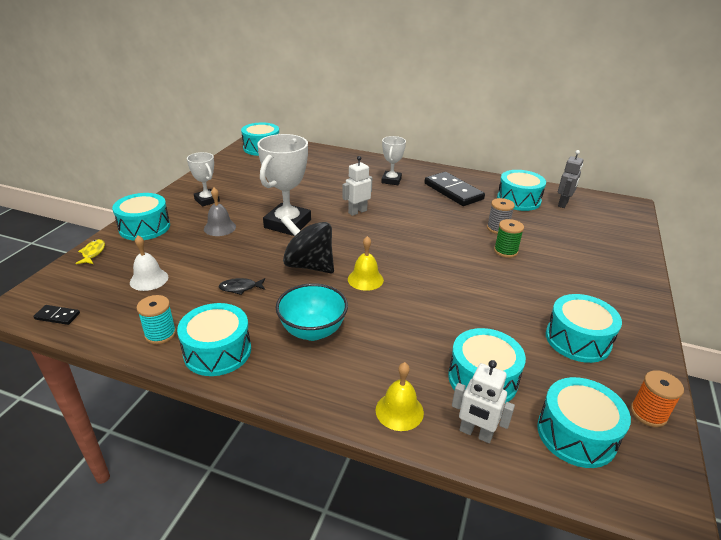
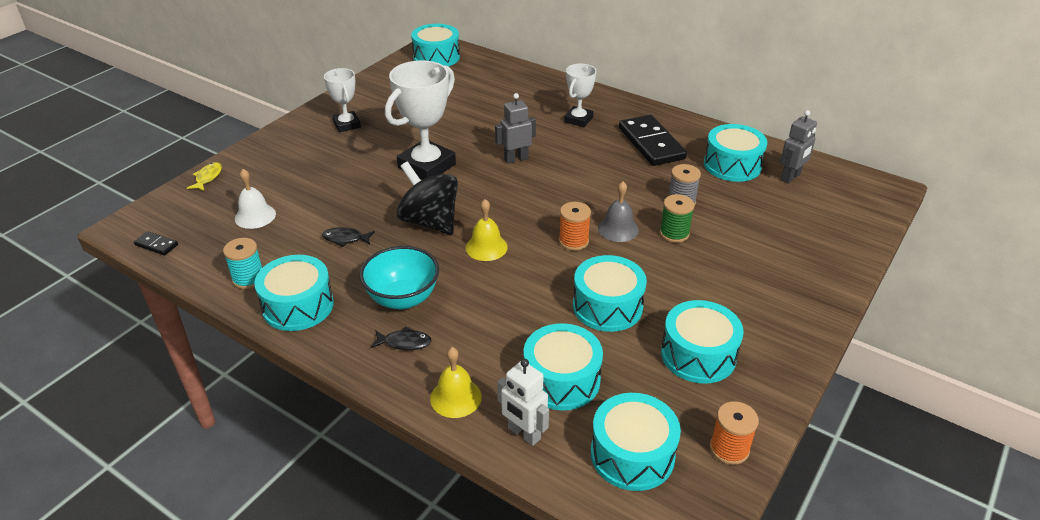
camera: 15 degrees right, 5 degrees up
turquoise drum [112,193,170,241] -> turquoise drum moved to [573,255,647,332]
grey bell [204,188,236,236] -> grey bell moved to [598,181,639,242]
white robot [342,156,372,216] -> grey robot [495,93,536,164]
none -> black fish [370,326,431,350]
none -> orange spool [559,202,591,251]

